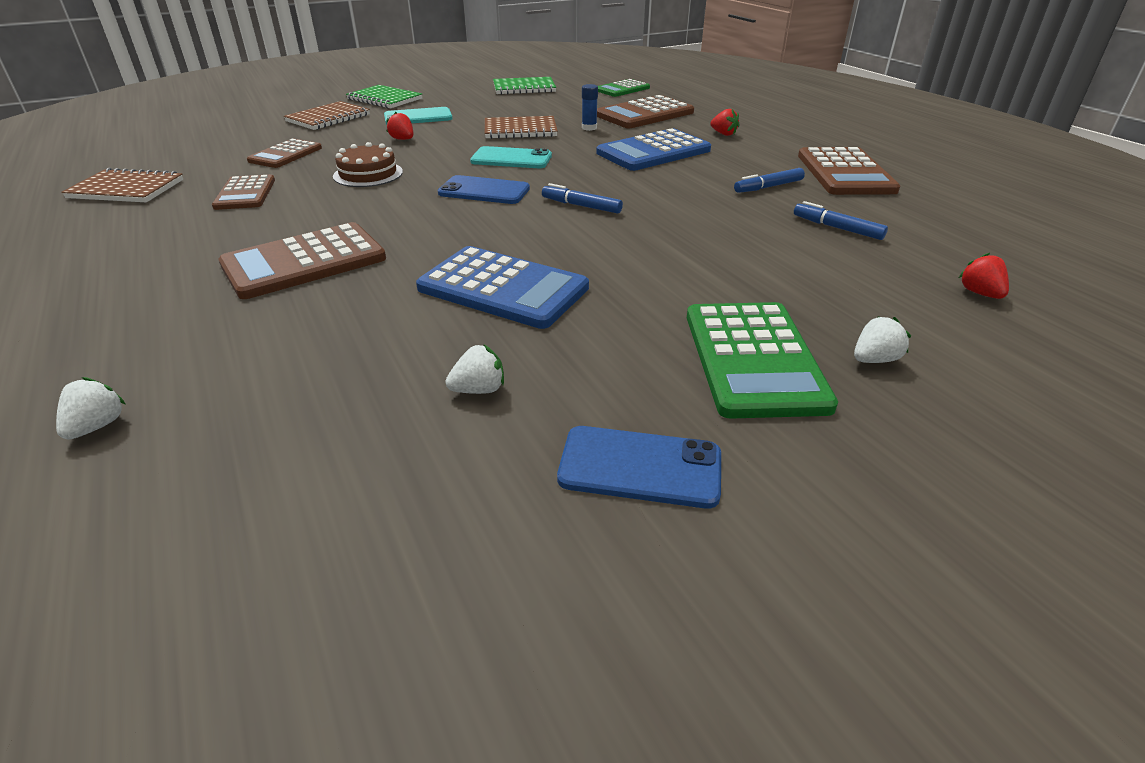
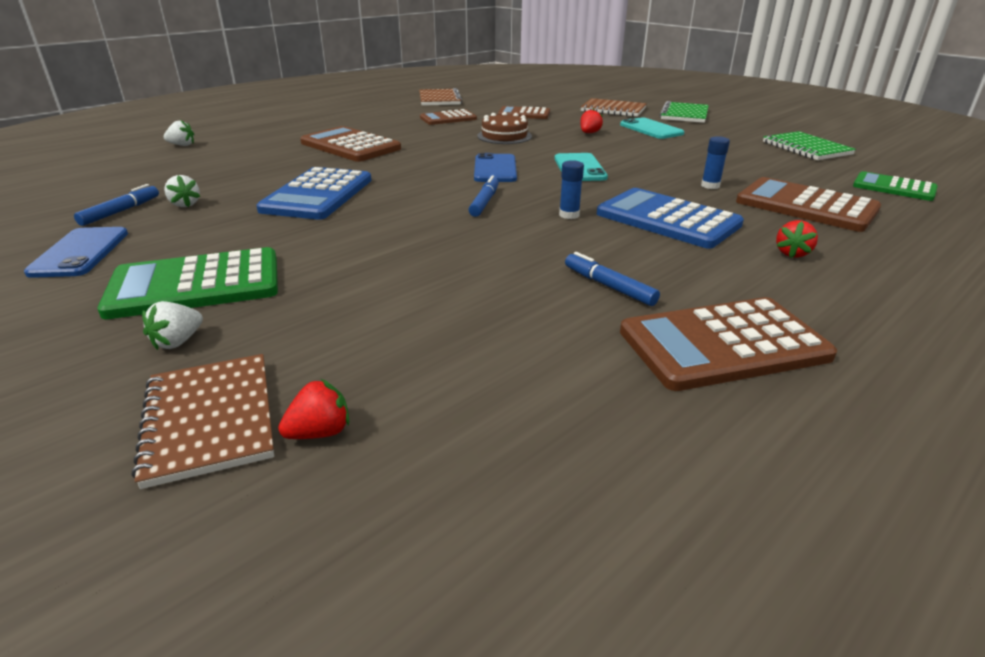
camera: 75 degrees right, 5 degrees down
brown notebook [485,116,558,139] -> brown notebook moved to [132,354,274,489]
blue marker [794,201,888,240] -> blue marker moved to [74,184,159,226]
white strawberry [854,316,911,363] -> white strawberry turned 75 degrees clockwise [142,301,203,350]
none -> blue glue stick [559,160,584,219]

